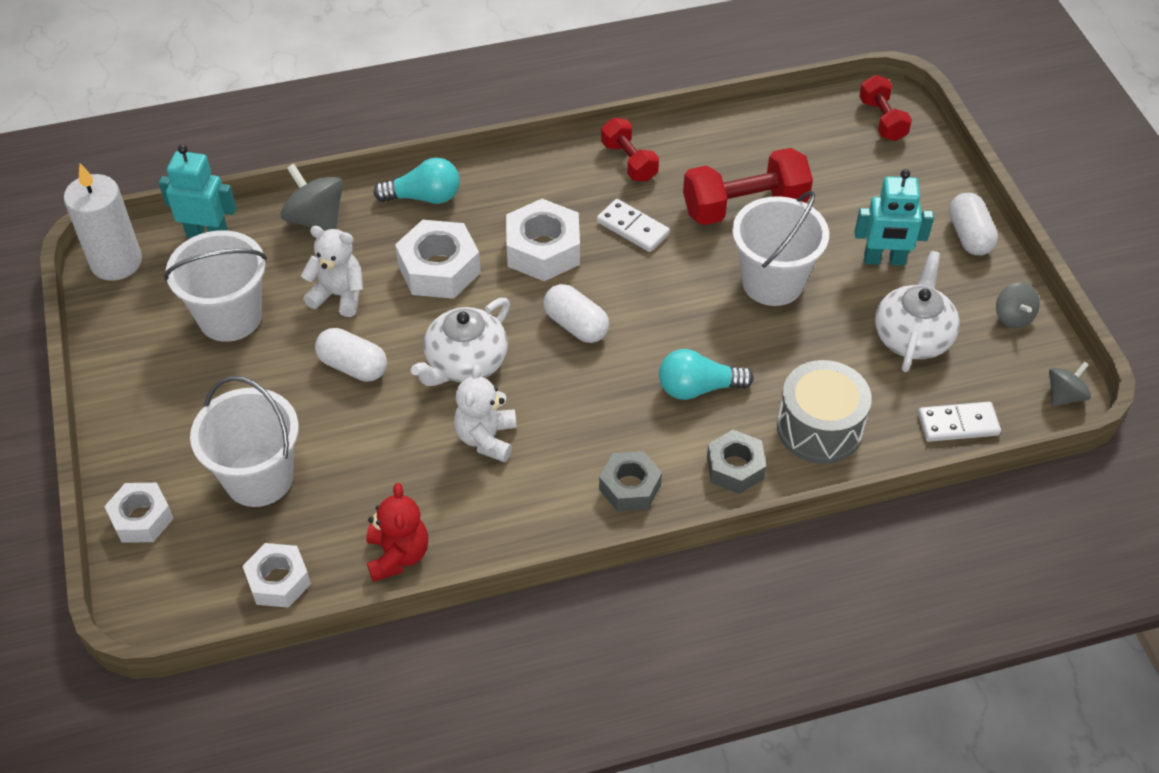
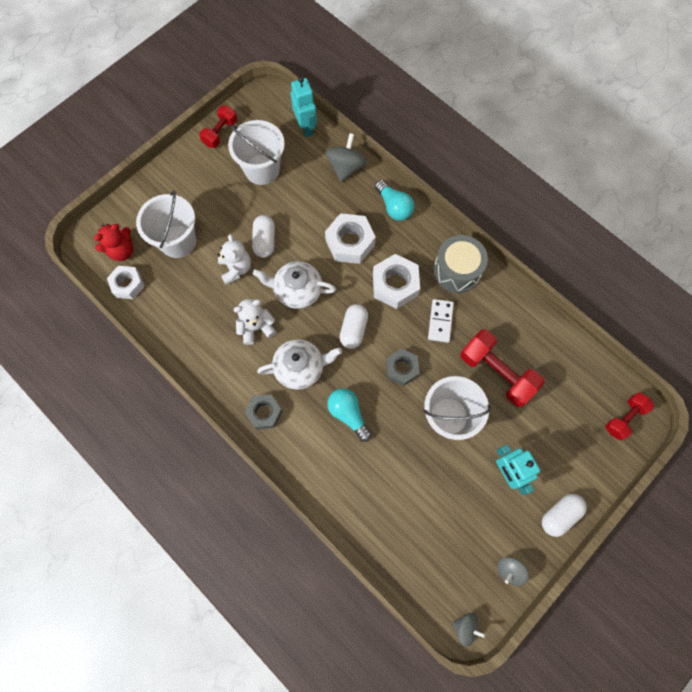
camera: 60 degrees right, 20 degrees up
white candle [64,164,142,281] -> none
white nut [104,483,174,543] -> none
white teddy bear [301,226,363,317] -> white teddy bear moved to [217,234,251,285]
red teddy bear [366,483,429,582] -> red teddy bear moved to [94,224,133,261]
red dumbbell [601,118,659,182] -> red dumbbell moved to [199,106,237,148]
grey nut [707,430,766,494] -> grey nut moved to [386,348,420,386]
grey drum [777,360,872,464] -> grey drum moved to [433,235,488,293]
white teapot [875,251,960,372] -> white teapot moved to [257,339,342,390]
white domino [918,402,1001,442] -> none

